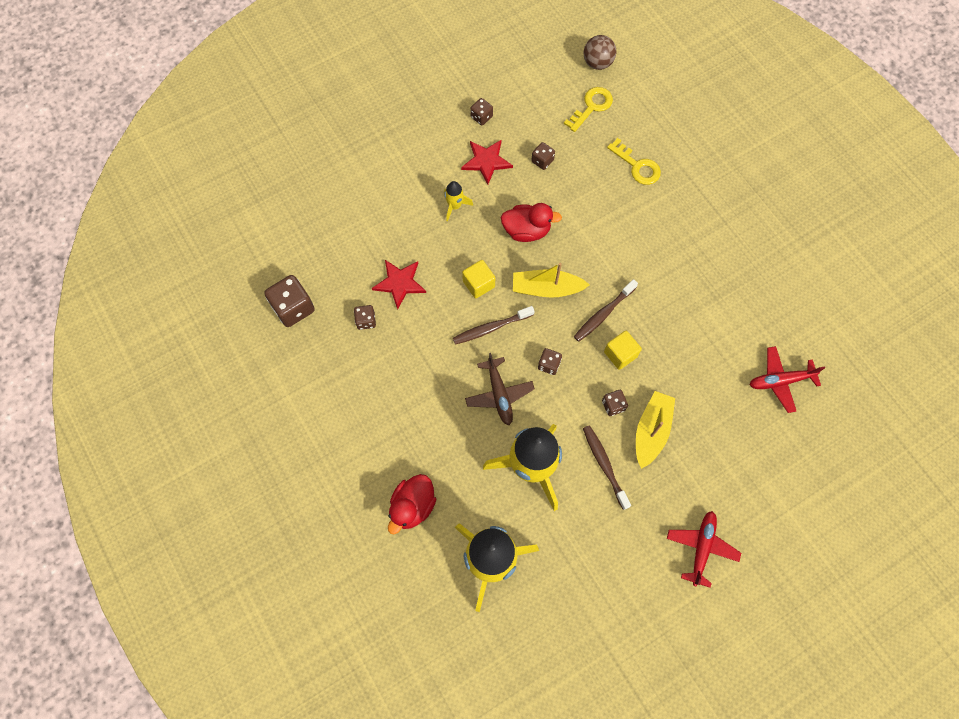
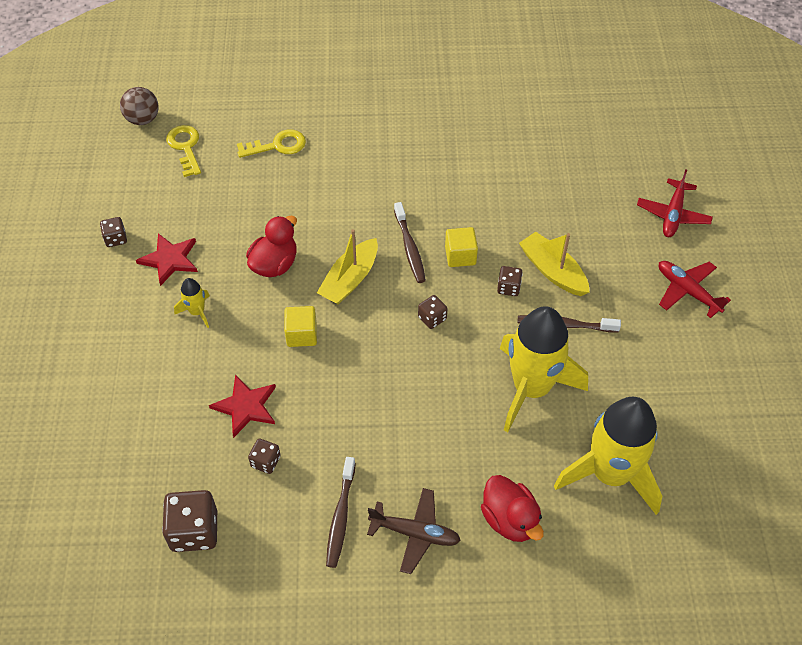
camera: 60 degrees left, 15 degrees down
brown toothbrush [453,306,535,345] -> brown toothbrush moved to [326,457,356,568]
brown plane [465,353,535,425] -> brown plane moved to [367,488,461,574]
brown dice [531,142,555,170] -> none
red plane [749,346,825,413] -> red plane moved to [637,169,713,237]

